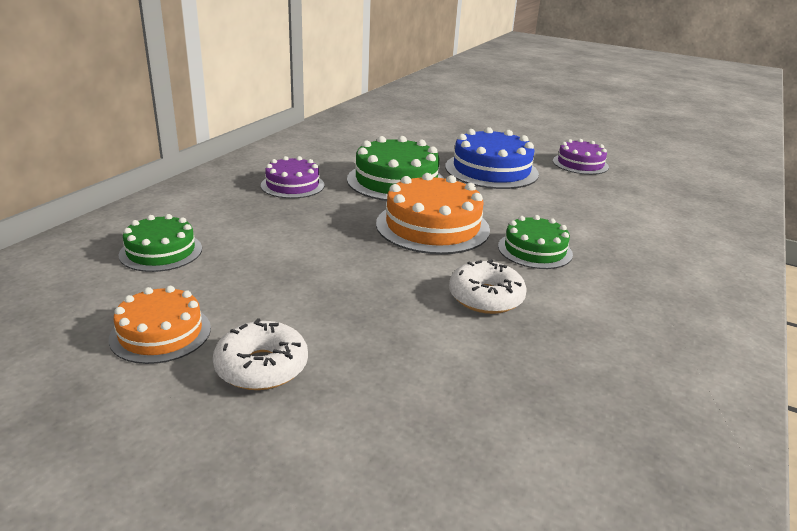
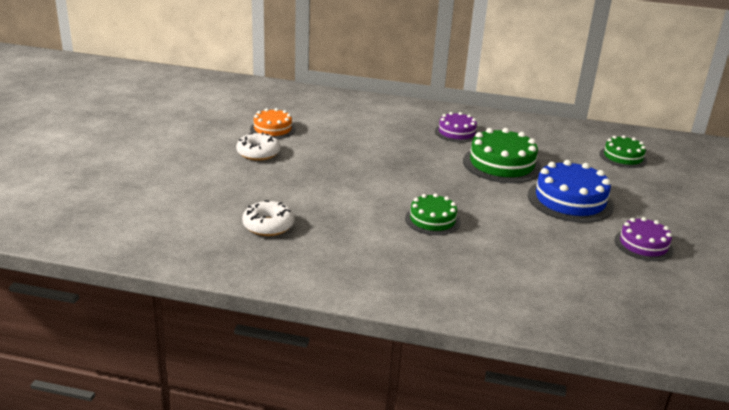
camera: 75 degrees right, 0 degrees up
green cake [119,214,202,272] -> green cake moved to [600,135,647,168]
orange cake [376,173,490,254] -> none
white donut [449,259,527,314] -> white donut moved to [242,200,295,236]

